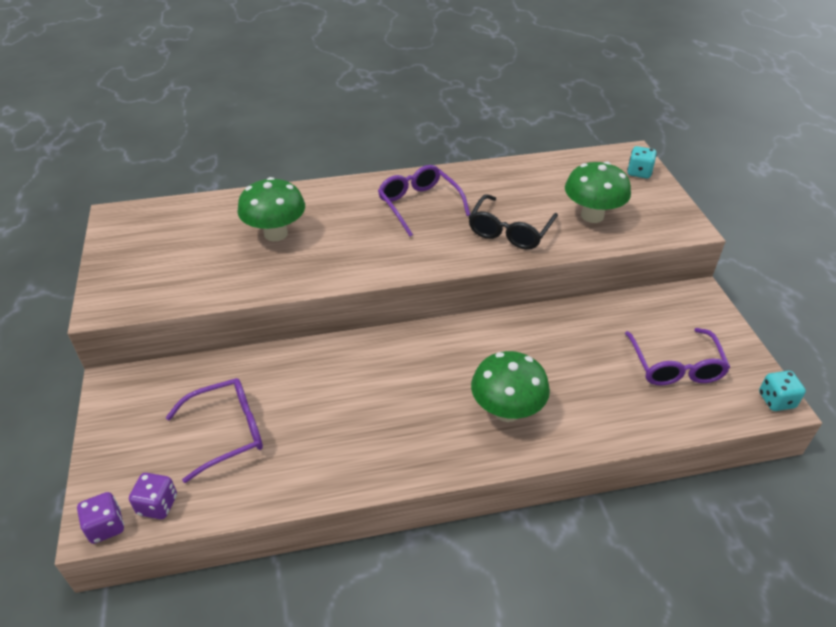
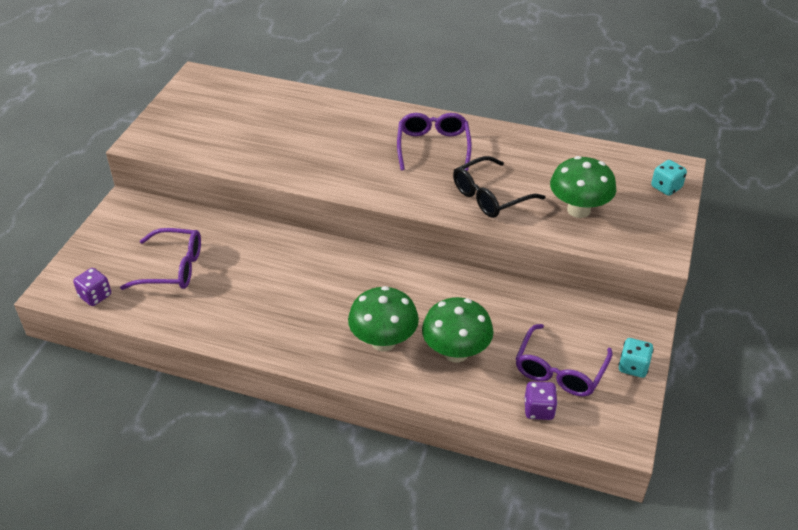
camera: 30 degrees right, 0 degrees up
purple dice [77,492,124,544] -> purple dice moved to [525,382,558,420]
green mushroom [237,177,305,241] -> green mushroom moved to [422,297,494,363]
turquoise dice [759,371,806,411] -> turquoise dice moved to [618,338,654,378]

